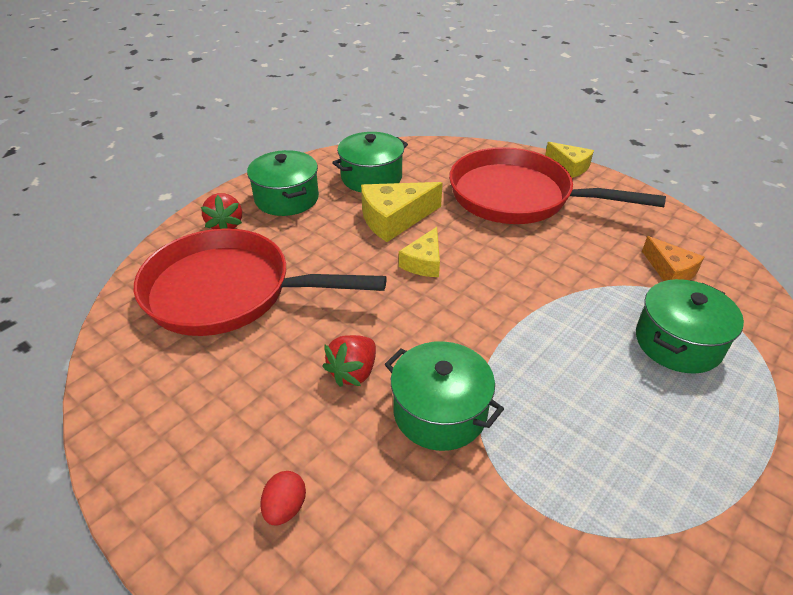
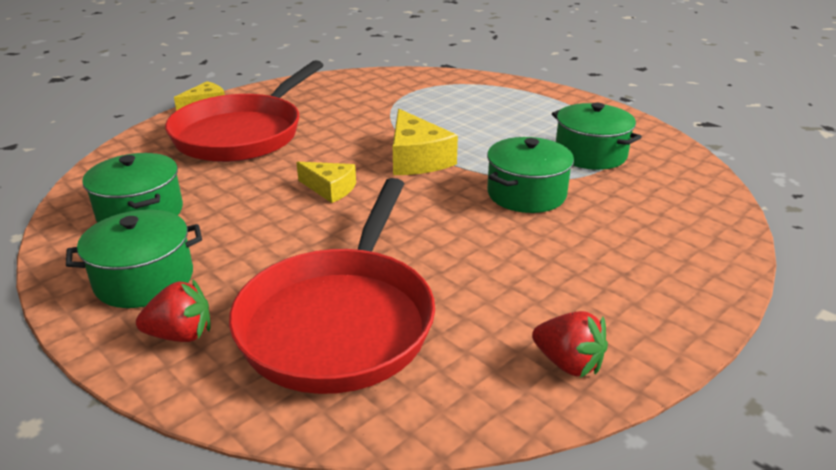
camera: 85 degrees left, 10 degrees down
red egg [260,471,306,526] -> none
red strawberry [322,335,376,387] -> red strawberry moved to [532,311,608,378]
yellow cheese [361,182,443,242] -> yellow cheese moved to [393,109,458,175]
green pot [636,279,744,374] -> green pot moved to [552,103,642,170]
orange cheese [642,236,704,281] -> none

